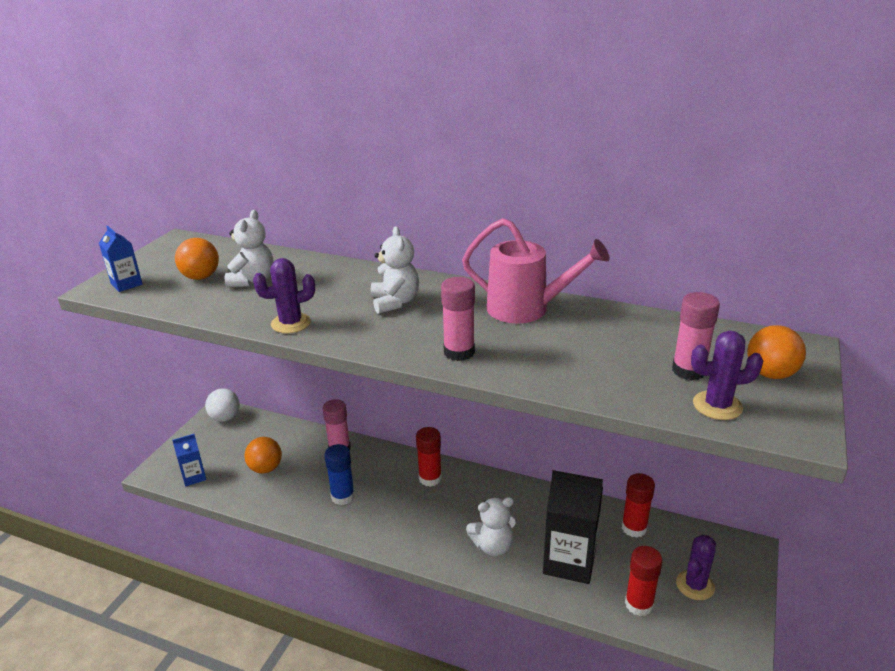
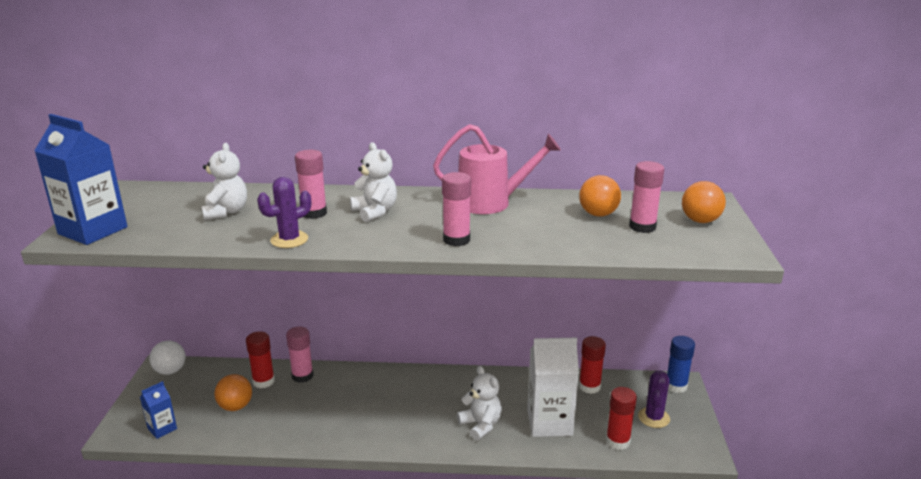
camera: 20 degrees left, 5 degrees down
blue carton [99,226,143,292] -> blue carton [34,114,127,245], size x1.93
orange ball [175,238,219,280] -> orange ball moved to [579,175,621,217]
blue glue stick [324,444,355,505] -> blue glue stick moved to [667,336,695,393]
red glue stick [416,427,442,487] -> red glue stick moved to [246,331,275,388]
white teddy bear [466,497,516,556] -> white teddy bear turned 90 degrees counterclockwise [457,366,502,441]
black carton [543,470,603,584] -> white carton [527,338,579,437]
purple cactus [691,331,763,420] -> none
none -> pink glue stick [295,150,327,219]

